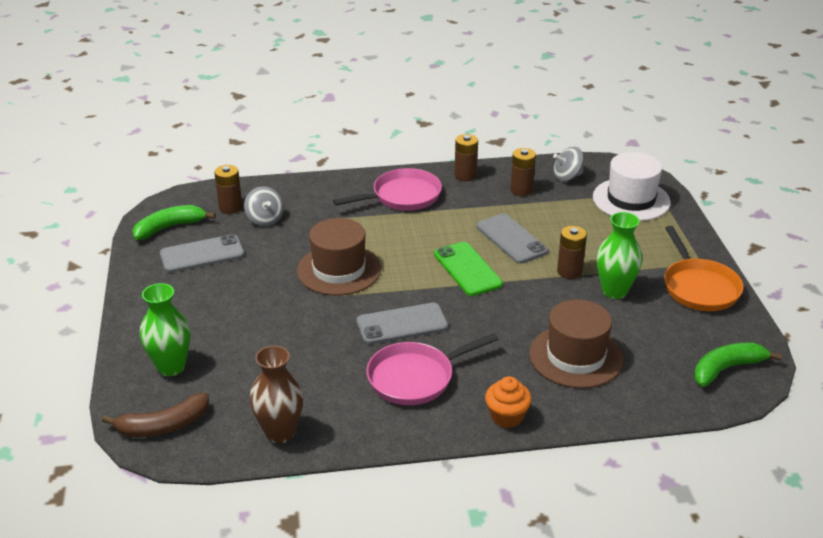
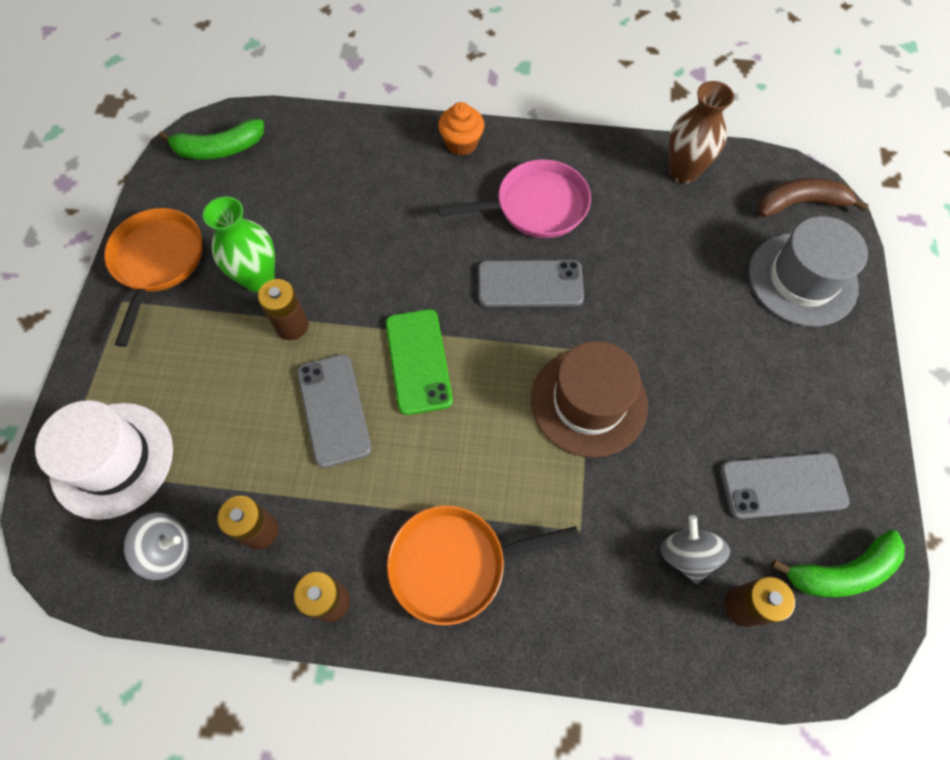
camera: 165 degrees left, 30 degrees up
green vase [140,283,190,376] -> grey hat [749,216,868,327]
pink pan [333,168,442,211] -> orange pan [387,506,580,625]
brown hat [529,299,623,388] -> none

